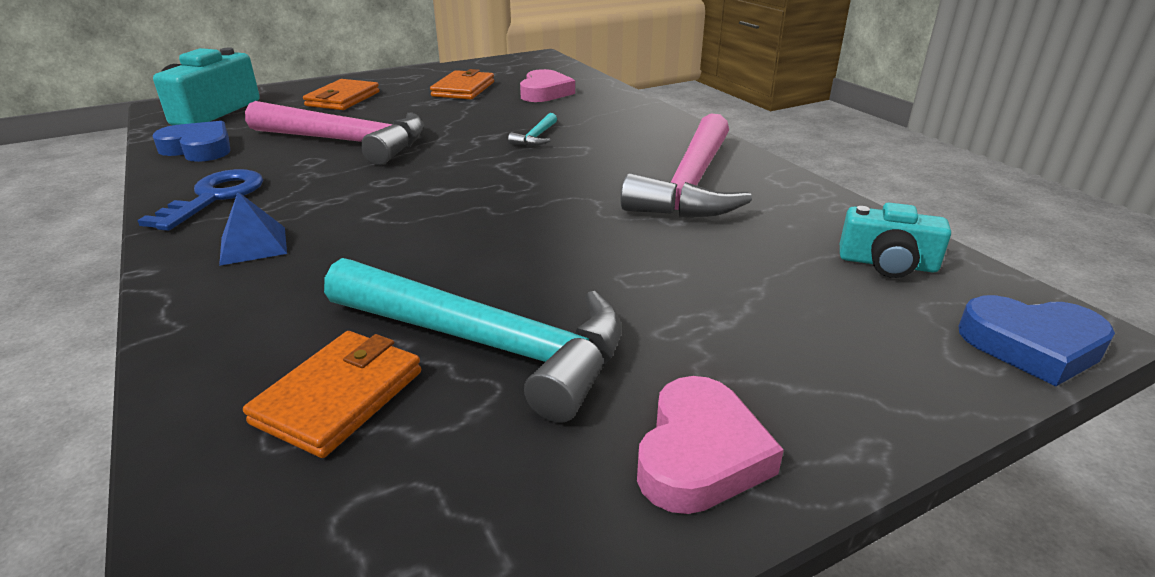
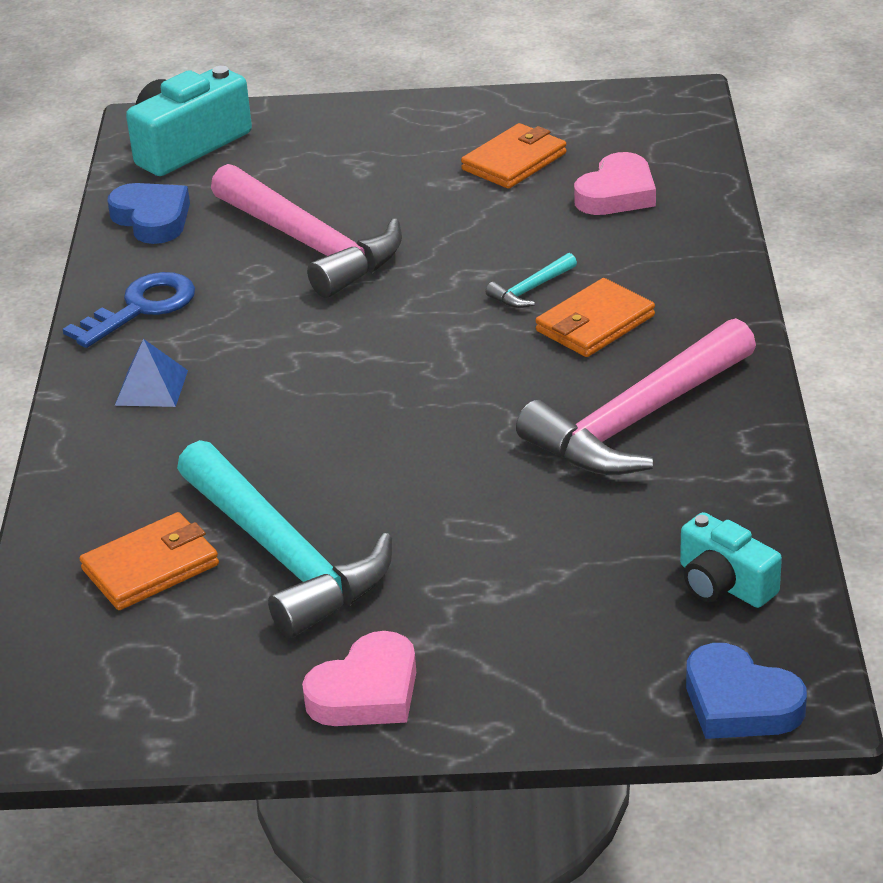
camera: 30 degrees right, 5 degrees up
orange wallet [303,79,380,110] -> orange wallet moved to [535,278,655,357]

